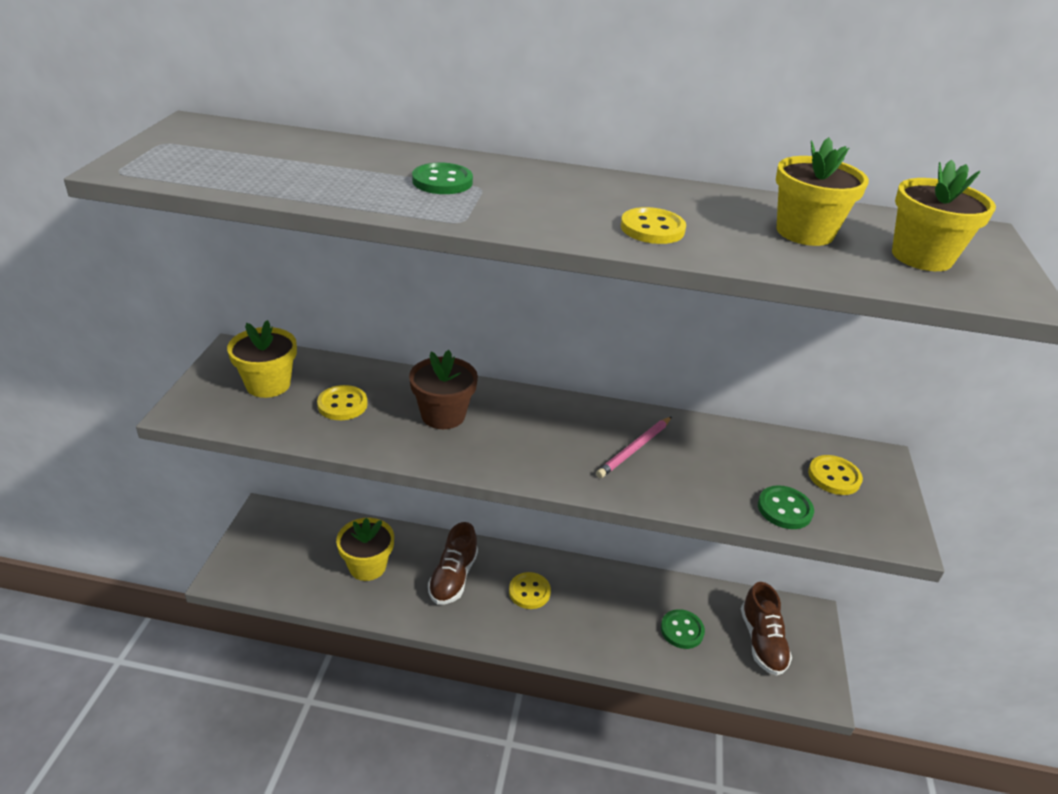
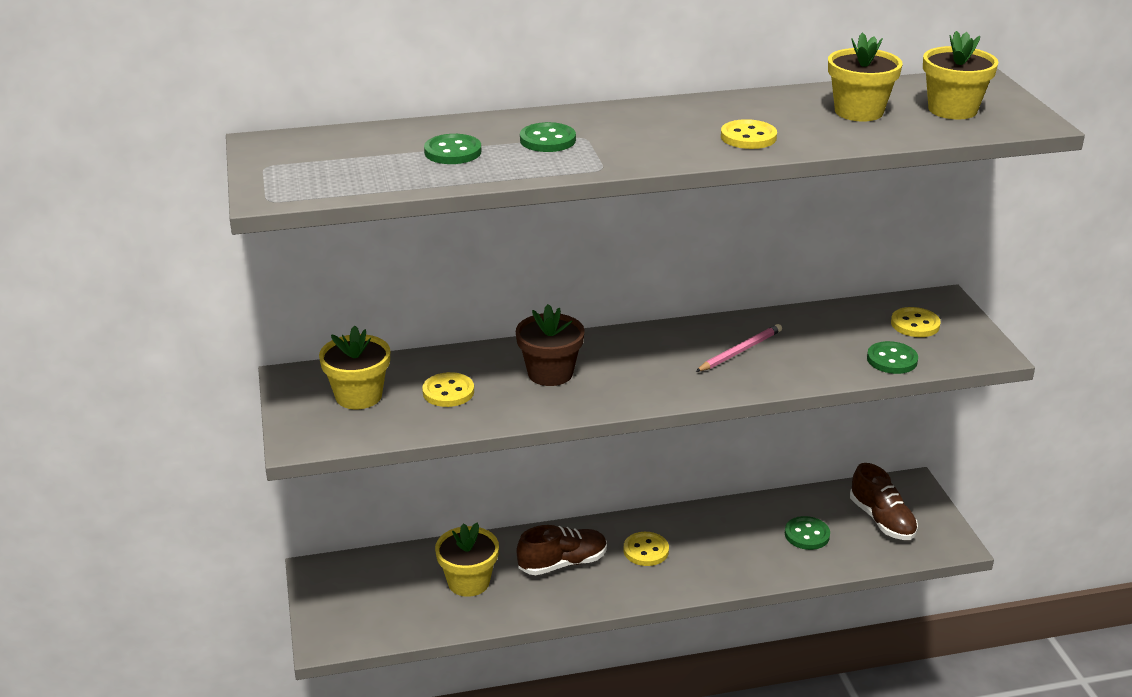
camera: 20 degrees left, 5 degrees down
brown shoe [428,522,478,605] -> brown shoe turned 105 degrees counterclockwise [517,525,607,575]
pink pencil [596,417,672,478] -> pink pencil turned 150 degrees counterclockwise [695,324,782,372]
none -> green button [424,134,481,164]

